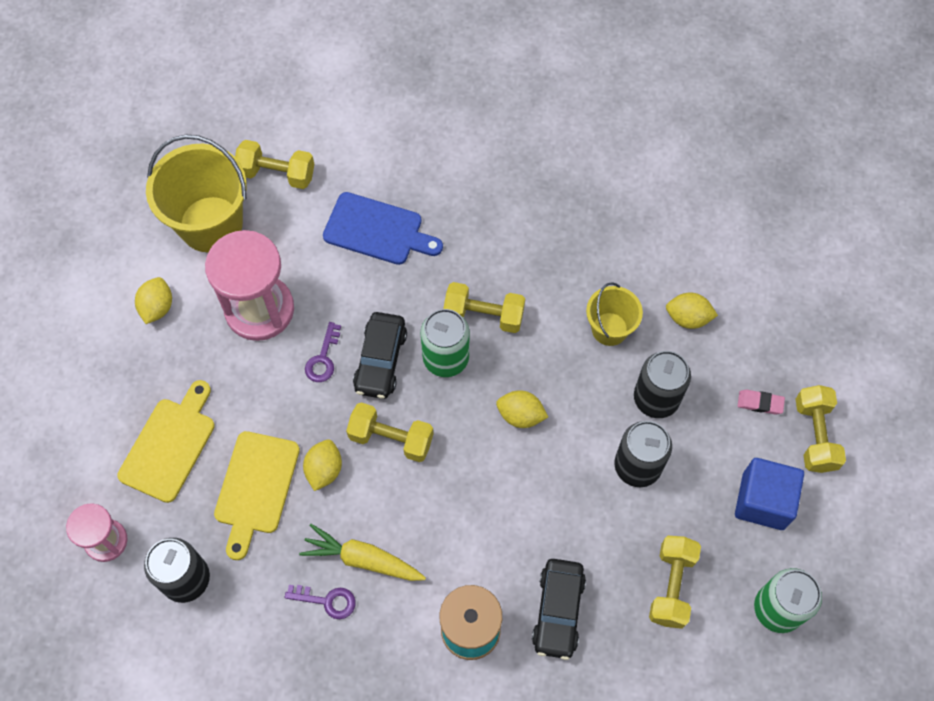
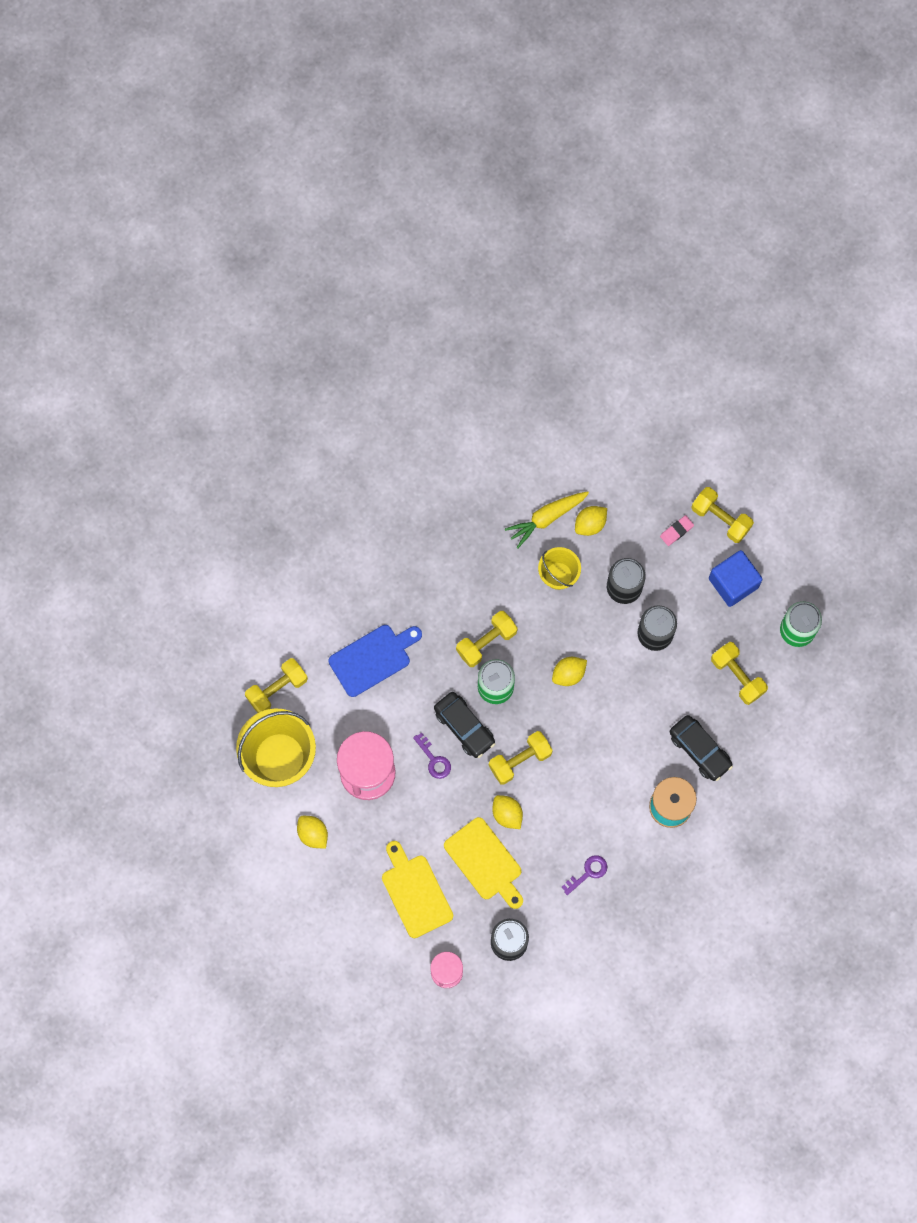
camera: 50 degrees left, 10 degrees up
yellow carrot [299,524,426,581] -> yellow carrot moved to [505,491,589,549]

